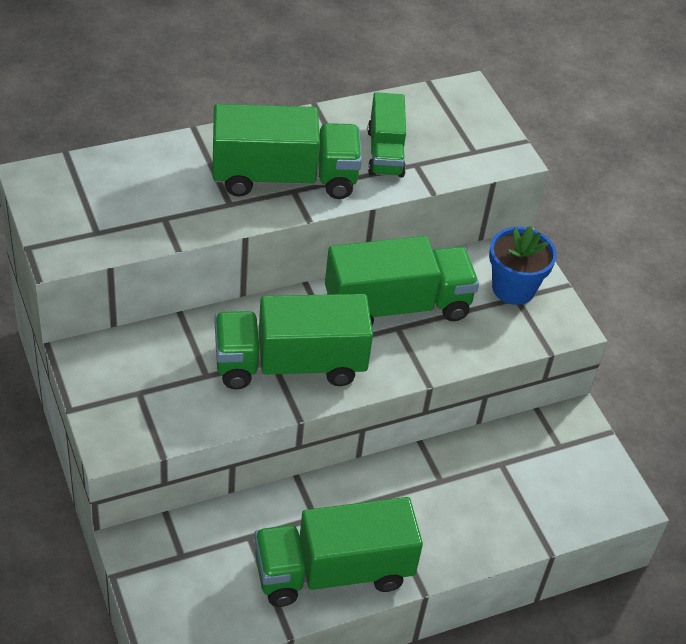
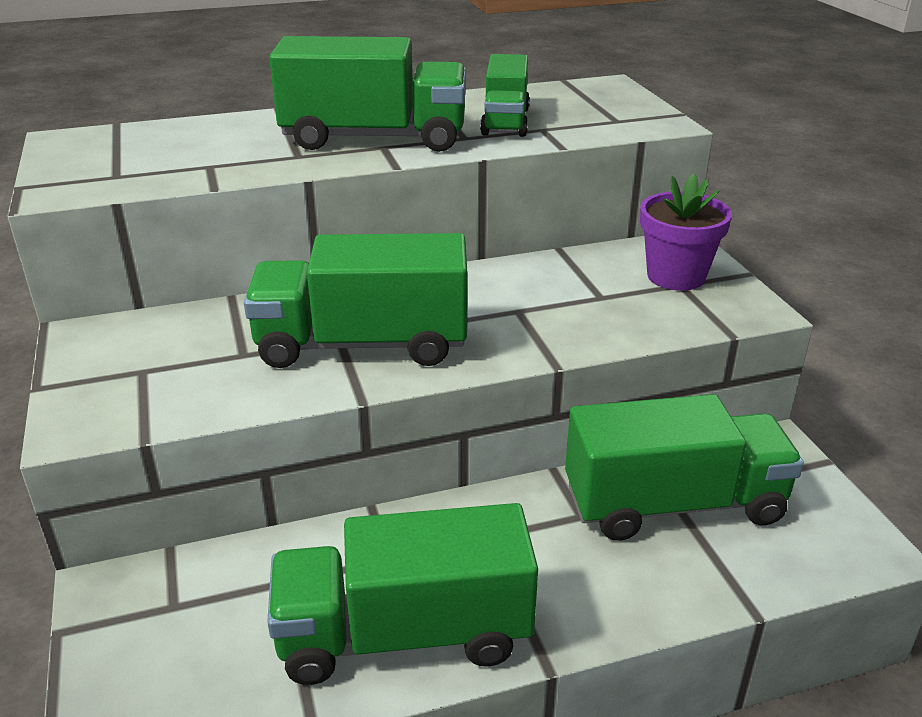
camera: 10 degrees right, 15 degrees down
green truck [325,236,479,325] -> green truck moved to [565,394,804,541]
blue flower pot [489,226,557,305] -> purple flower pot [640,174,732,291]

